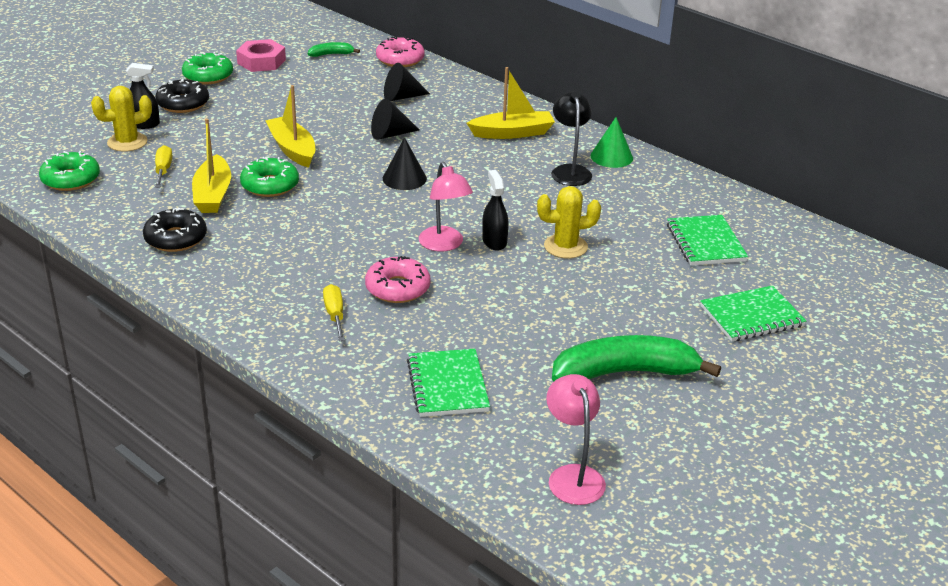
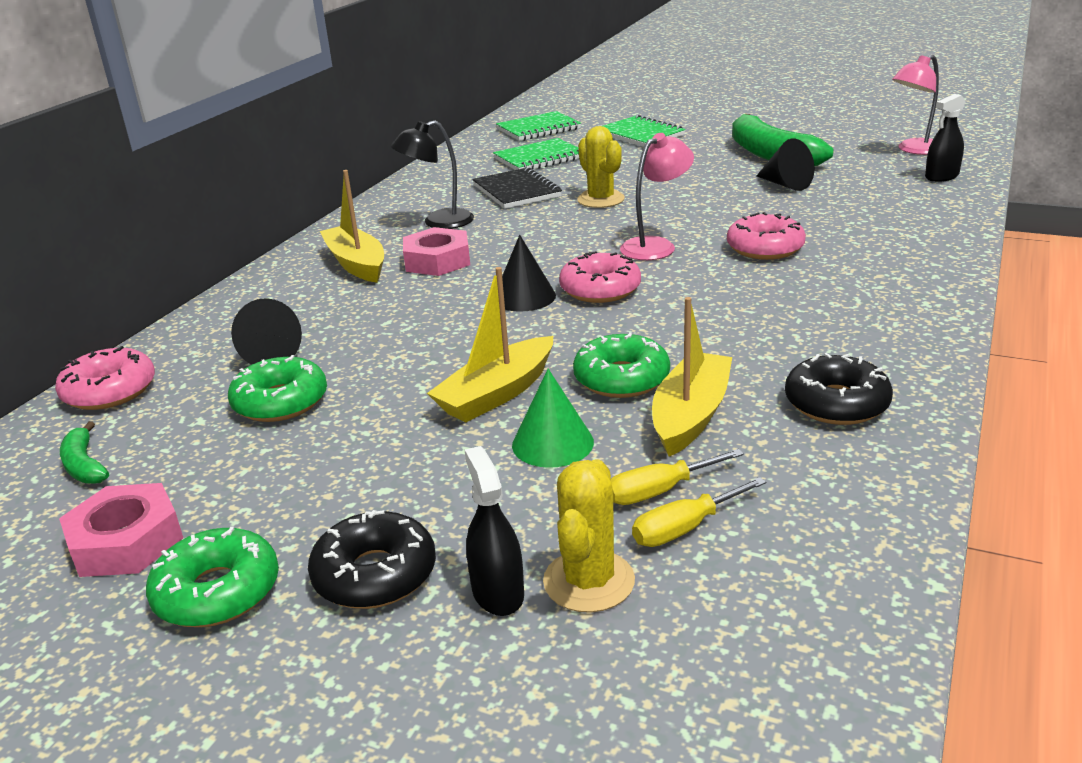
camera: 105 degrees left, 5 degrees down
green donut [39,151,100,191] -> green donut moved to [228,355,327,422]
yellow cactus [91,86,152,152] -> yellow cactus turned 60 degrees clockwise [543,459,635,613]
yellow boat [192,118,231,213] -> yellow boat turned 45 degrees counterclockwise [652,297,732,456]
yellow screwdriver [323,284,345,341] -> yellow screwdriver moved to [632,477,766,547]
black cone [371,99,419,140] -> black cone moved to [757,139,814,191]
green notebook [407,349,490,417] -> green notebook moved to [496,111,581,141]
black spray bottle [482,170,509,251] -> black spray bottle moved to [925,94,966,182]
green cone [591,117,633,168] -> green cone moved to [512,369,594,468]
none -> pink nut [403,227,470,276]
none -> black notebook [472,167,562,209]
none -> pink donut [559,251,641,303]

